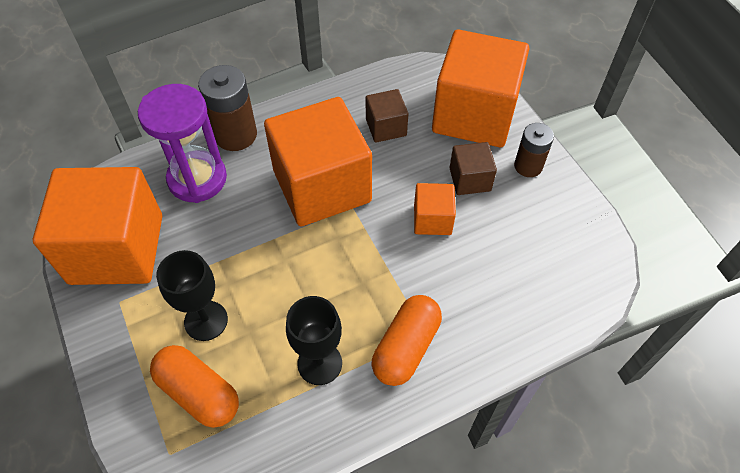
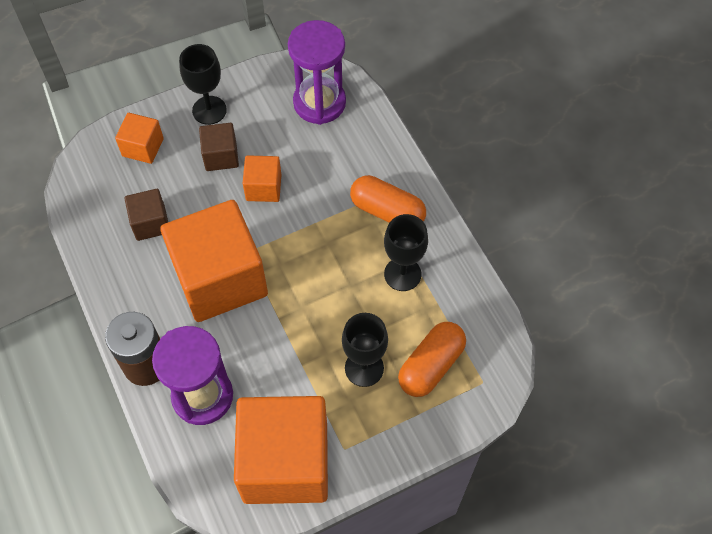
camera: 90 degrees left, 5 degrees up
orange cube [432,30,529,147] -> orange cube [115,113,164,164], size x0.46
brown battery [514,123,554,177] -> black goblet [179,44,227,125]
none -> purple hourglass [288,20,346,125]

